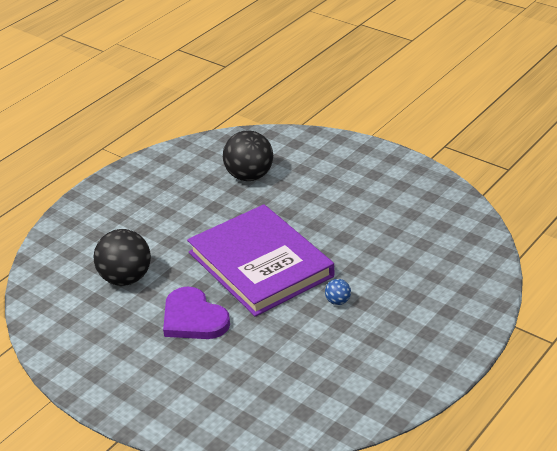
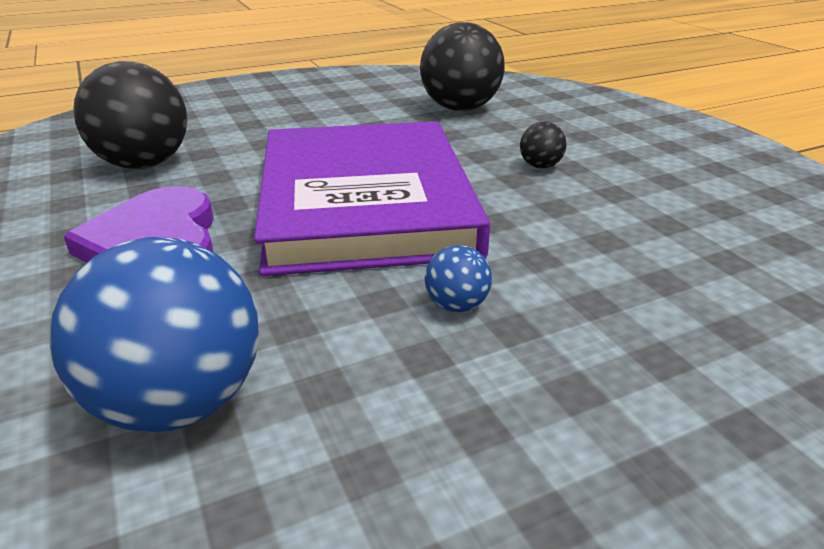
camera: 25 degrees right, 5 degrees down
none -> blue ball [50,237,259,432]
none -> black ball [520,122,567,168]

